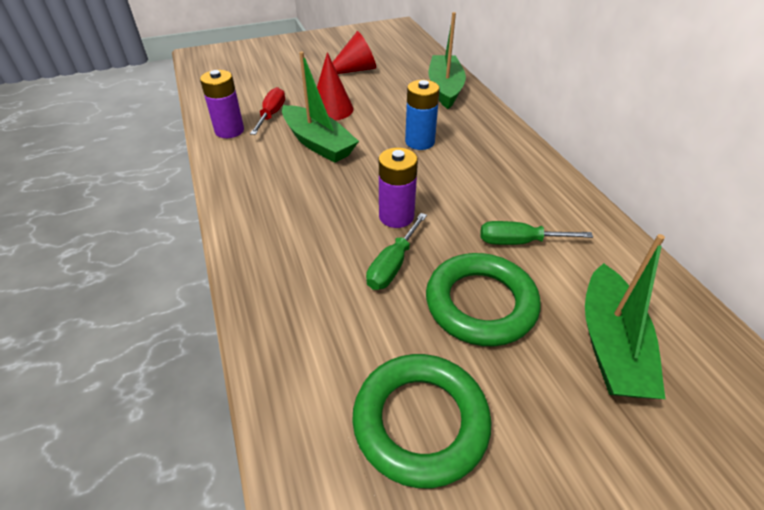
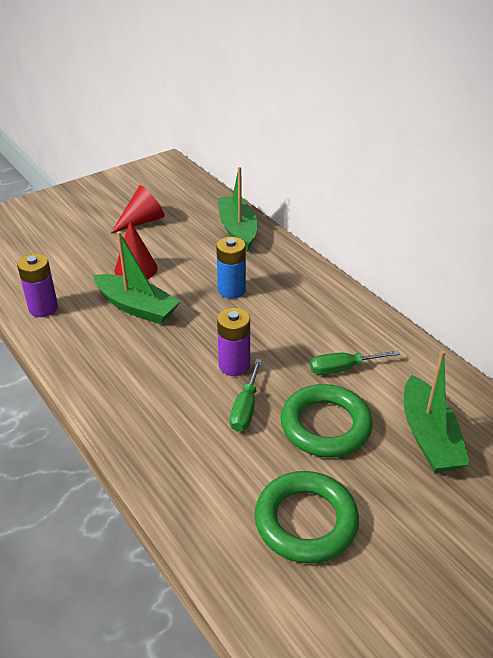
camera: 15 degrees left, 5 degrees down
red screwdriver [250,87,285,135] -> none

